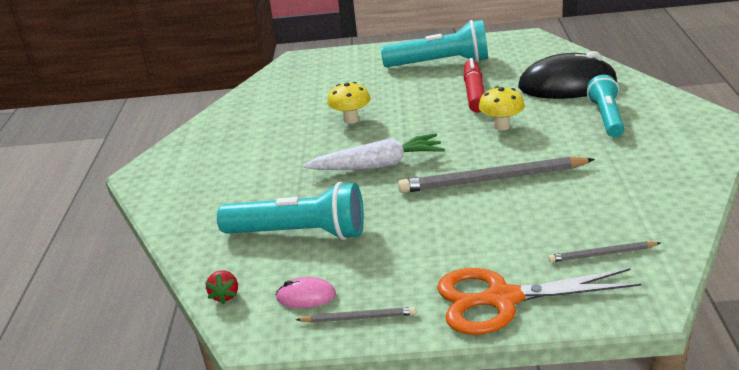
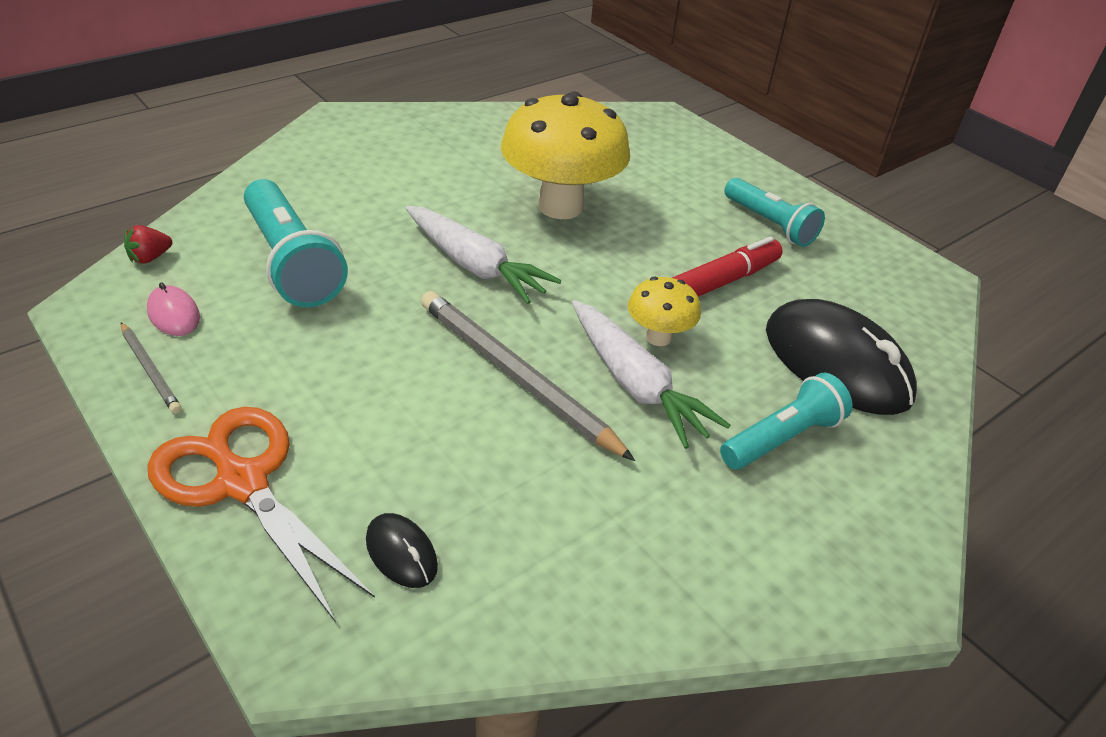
camera: 45 degrees right, 10 degrees up
yellow mushroom [327,82,370,124] -> yellow mushroom [501,92,630,219], size x2.05
turquoise flashlight [381,20,488,67] -> turquoise flashlight [724,178,825,247], size x0.66
grey pencil [548,241,660,262] -> black mouse [366,513,438,588]
none -> white carrot [572,300,730,449]

